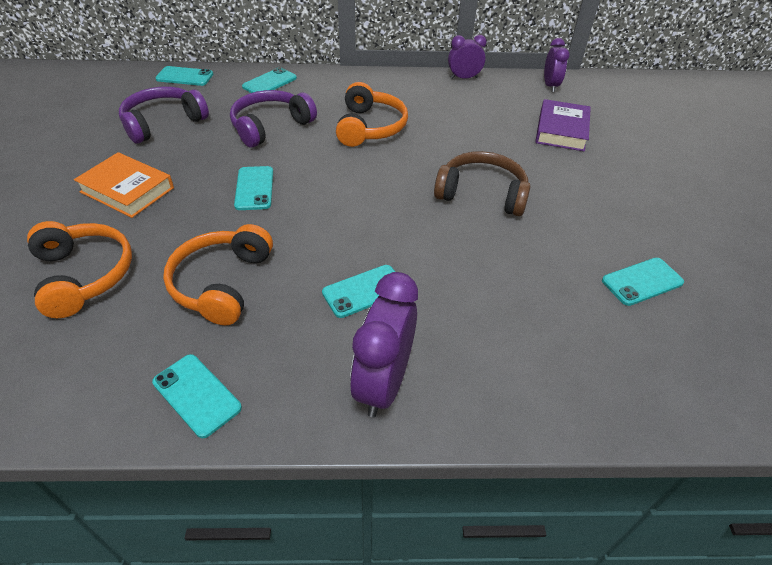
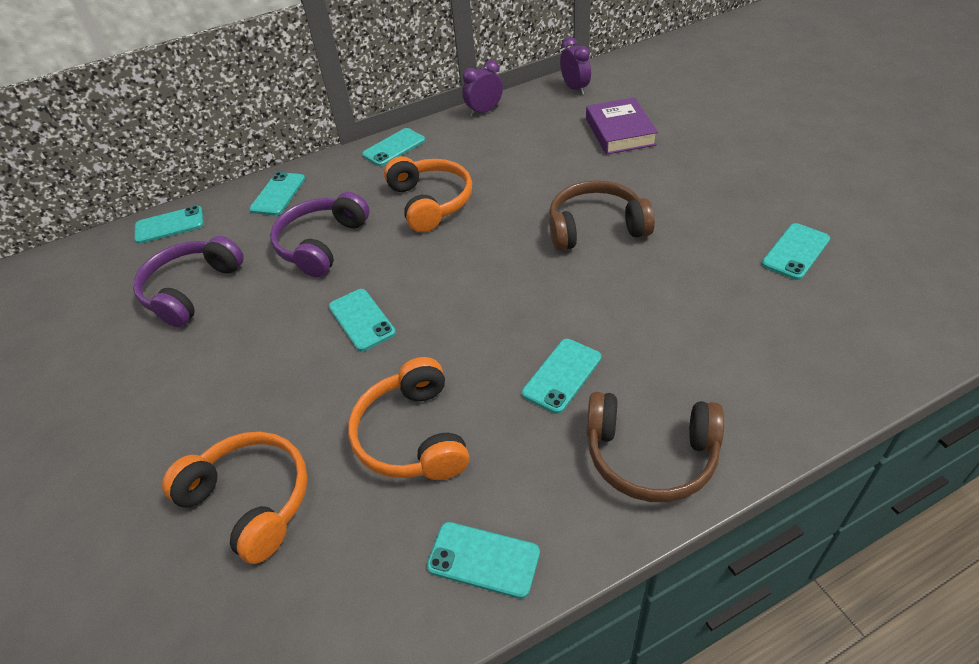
camera: 20 degrees left, 0 degrees up
orange book [74,152,174,218] -> none
purple clock [350,272,418,417] -> brown headphones [587,392,724,502]
none -> turquoise phone [362,128,425,166]

